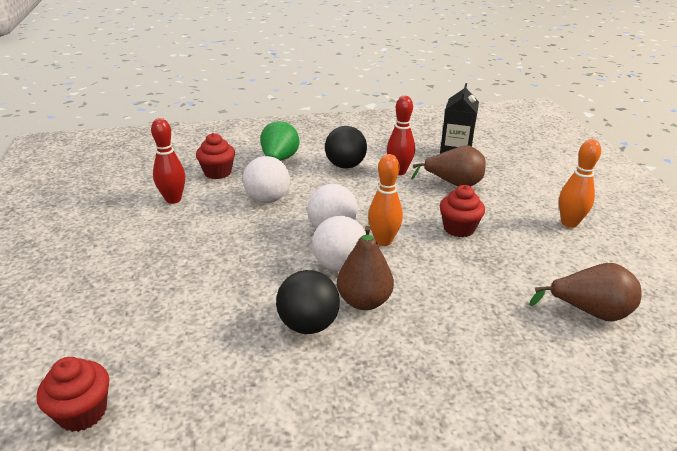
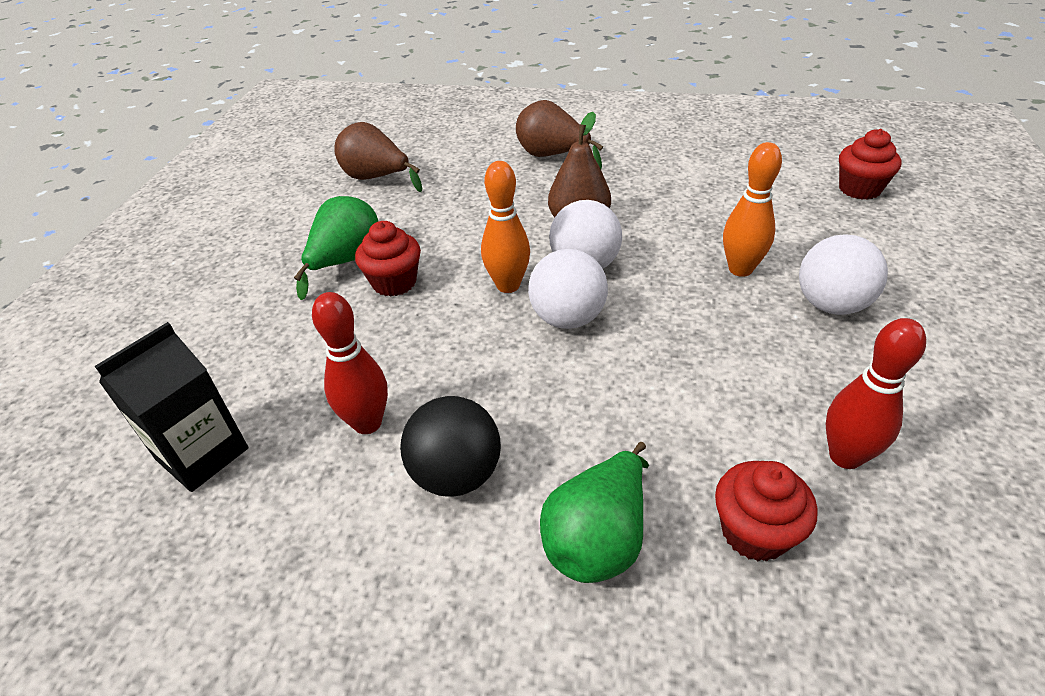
camera: 155 degrees left, 10 degrees up
white ball [243,156,290,203] -> white ball moved to [799,234,888,315]
black ball [276,270,340,334] -> none
brown pear [411,146,486,187] -> brown pear moved to [516,100,603,169]
orange bowling pin [559,139,601,228] -> orange bowling pin moved to [723,142,782,277]
none -> green pear [294,196,378,300]

